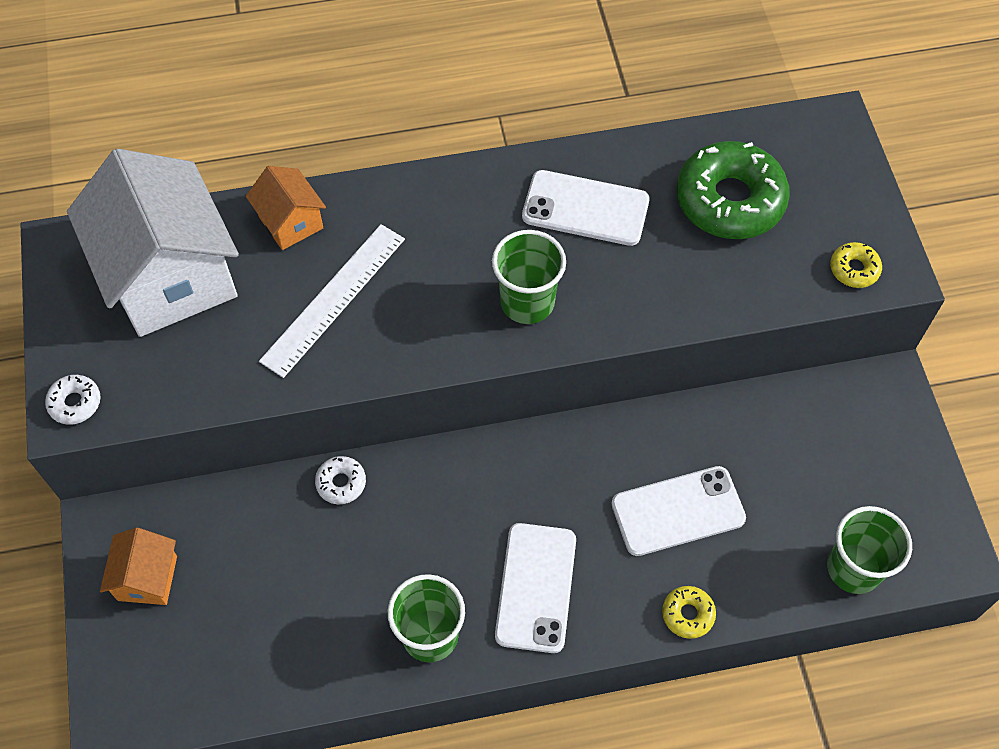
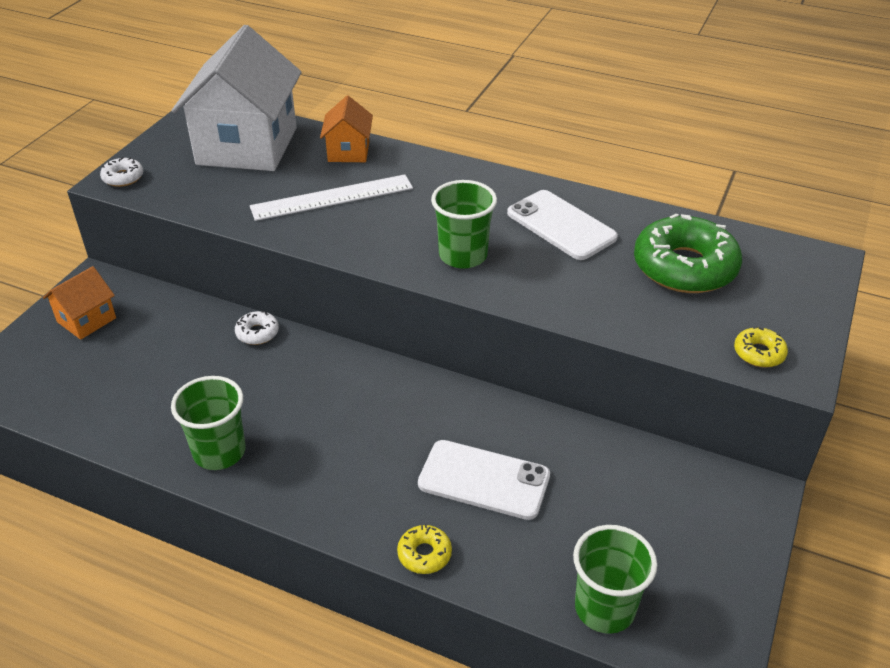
camera: 35 degrees right, 20 degrees down
white phone [495,523,576,653] -> none

